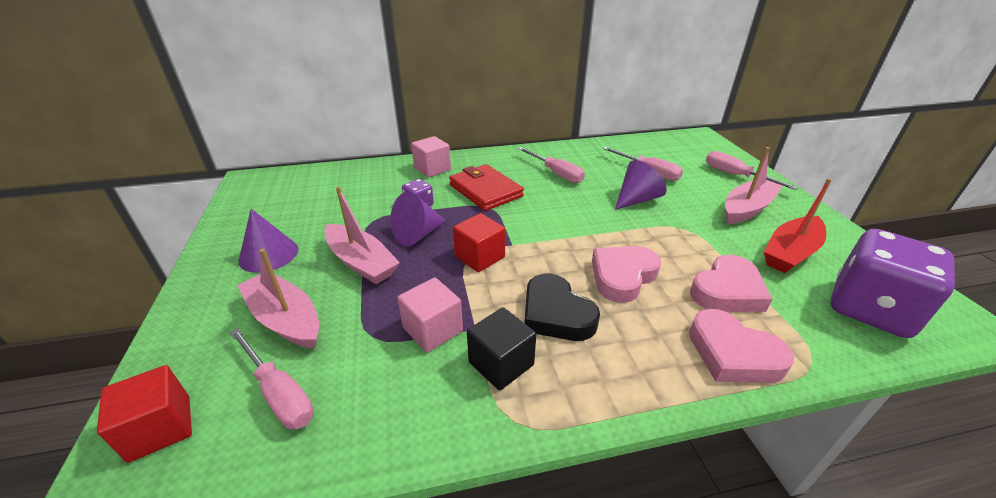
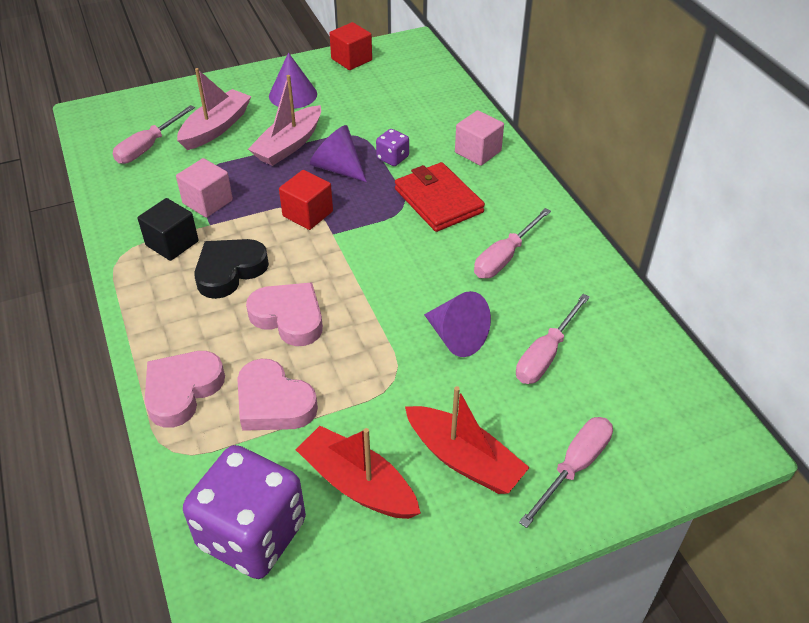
camera: 80 degrees right, 10 degrees up
red cube [97,365,192,463] -> red cube moved to [329,22,372,70]
red wallet [449,164,524,211] -> red wallet turned 75 degrees counterclockwise [395,162,485,232]
pink boat [725,147,783,224] -> red boat [405,386,530,494]

